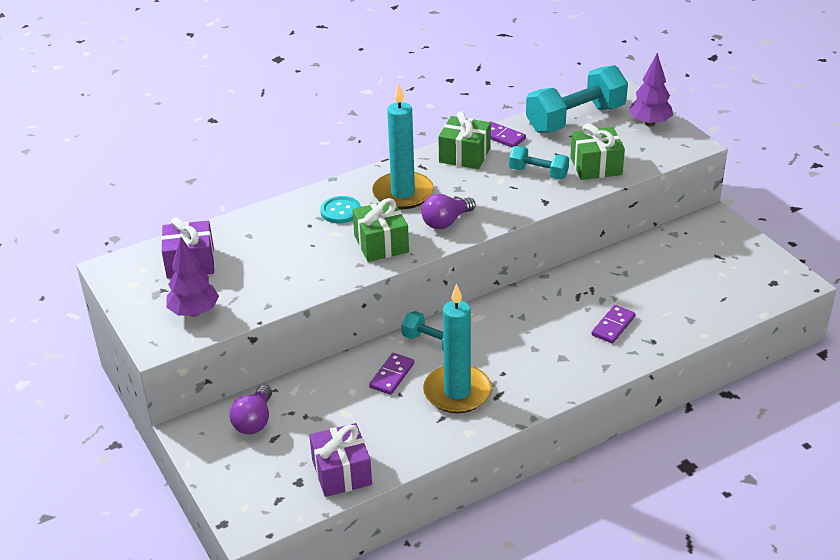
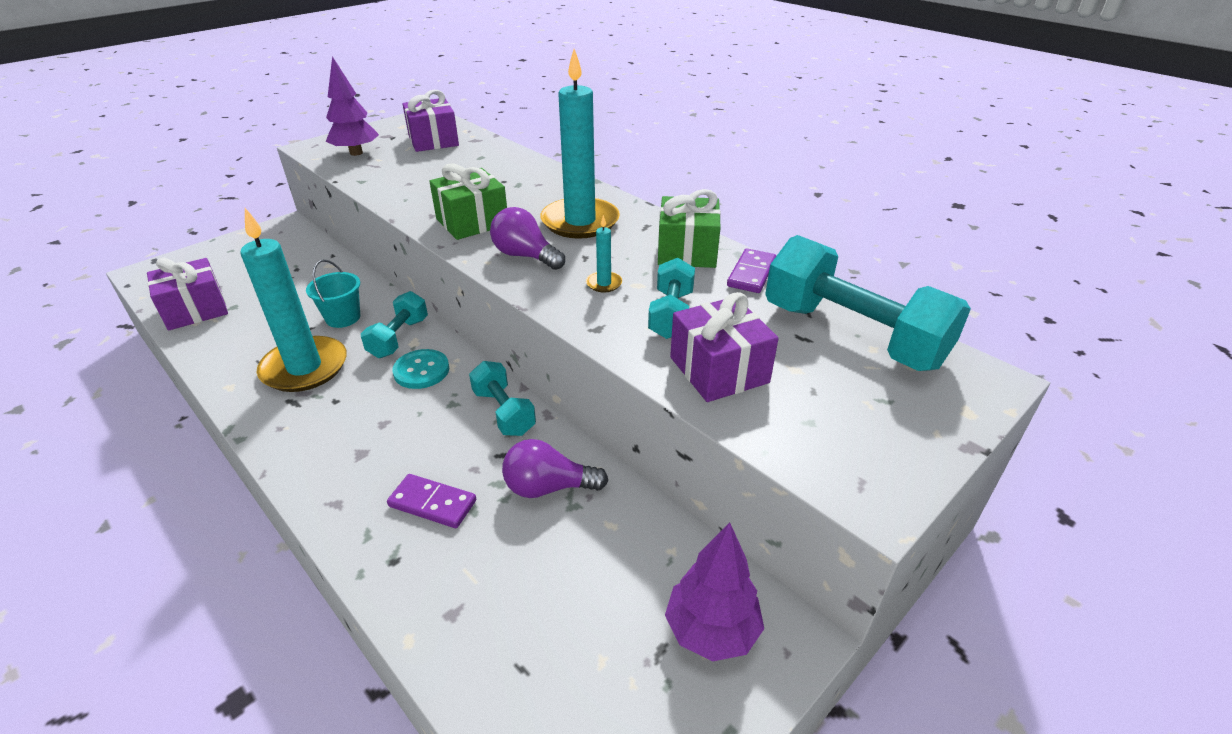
camera: 75 degrees right, 0 degrees up
purple light bulb [229,385,272,434] -> purple light bulb moved to [502,439,608,498]
turquoise button [320,196,360,224] -> turquoise button moved to [392,349,449,389]
purple domino [369,353,414,395] -> turquoise bucket [306,259,360,328]
green gift [570,123,625,180] -> purple gift [670,292,779,402]
purple tree [629,53,673,126] -> purple tree moved to [665,523,764,662]
none -> turquoise dumbbell [469,361,536,436]
none -> turquoise candle [586,215,622,292]

